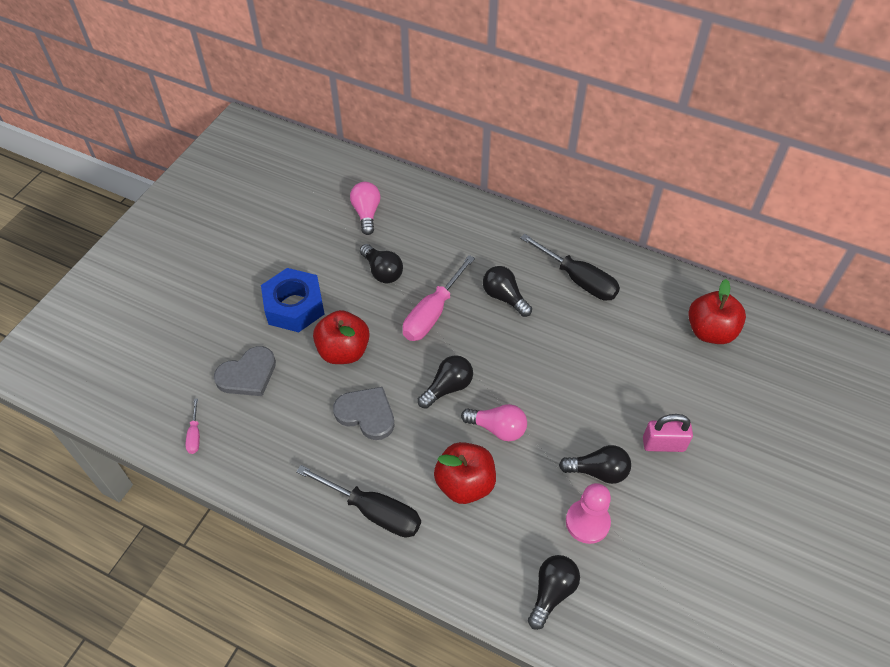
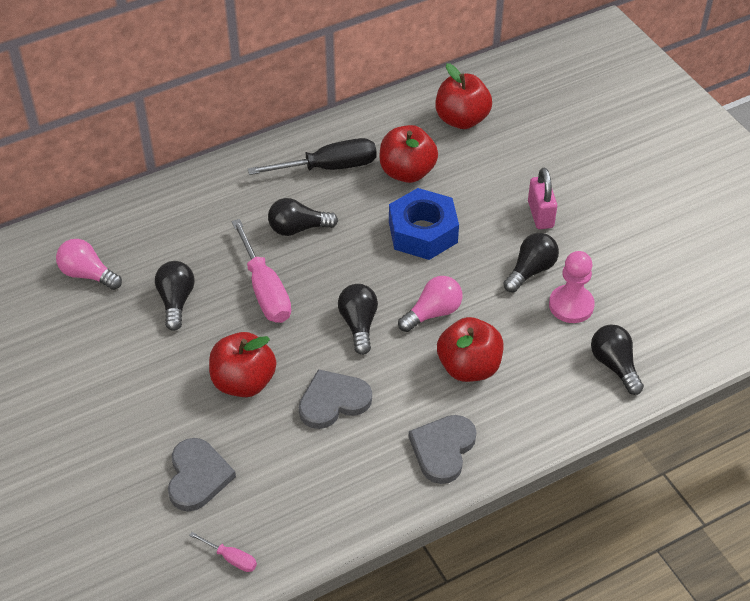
camera: 55 degrees left, 5 degrees down
blue nut [261,268,324,332] -> blue nut moved to [389,188,459,260]
black screwdriver [296,465,421,537] -> grey heart [409,415,476,484]
black light bulb [360,244,403,283] -> black light bulb turned 90 degrees counterclockwise [155,261,195,331]
pink padlock [643,414,693,452] -> pink padlock turned 45 degrees counterclockwise [528,168,557,229]
none -> red apple [379,125,438,183]

